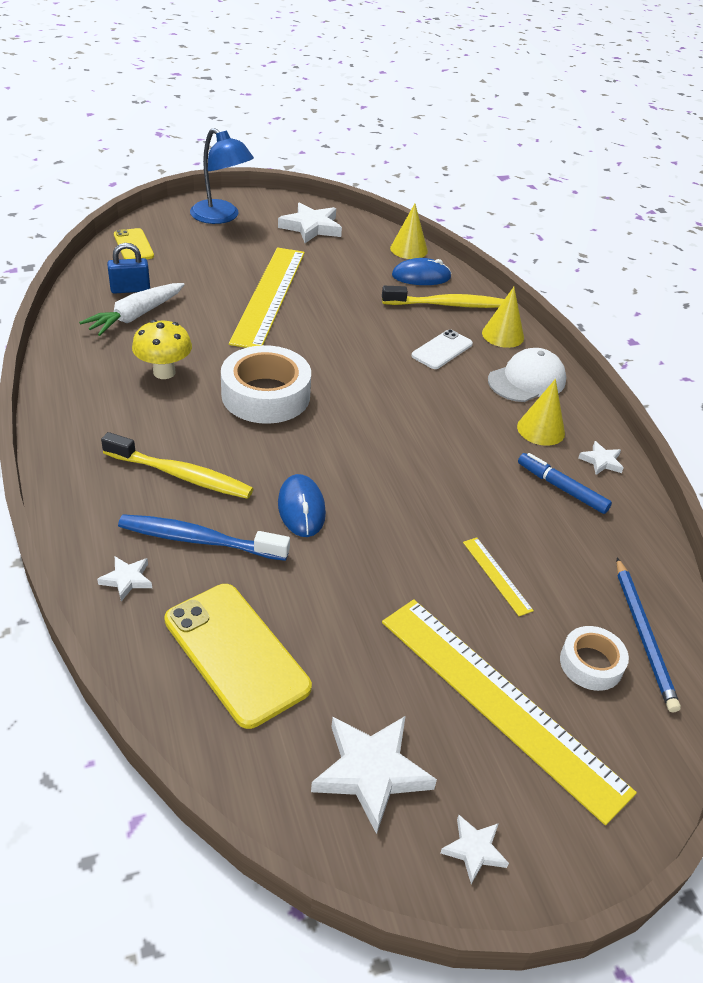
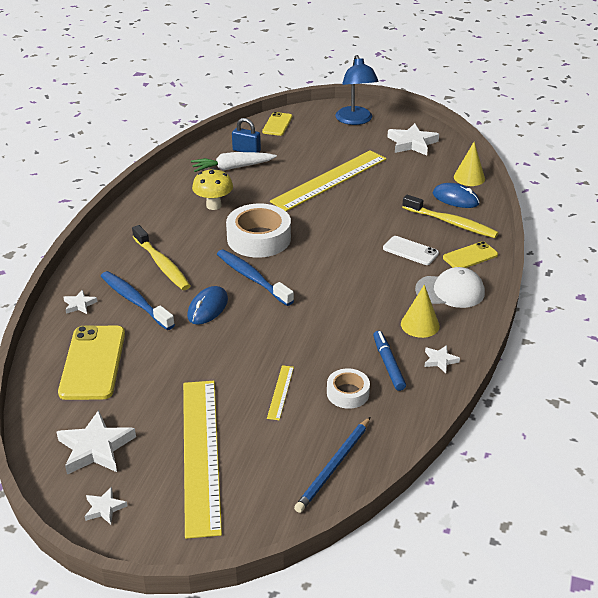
camera: 40 degrees right, 5 degrees down
white phone [412,329,473,369] -> white phone turned 45 degrees clockwise [383,236,439,265]
yellow cone [482,287,524,348] -> yellow phone [443,241,498,268]
white tape [560,626,629,691] -> white tape moved to [327,368,370,409]
none -> blue toothbrush [217,249,294,306]

